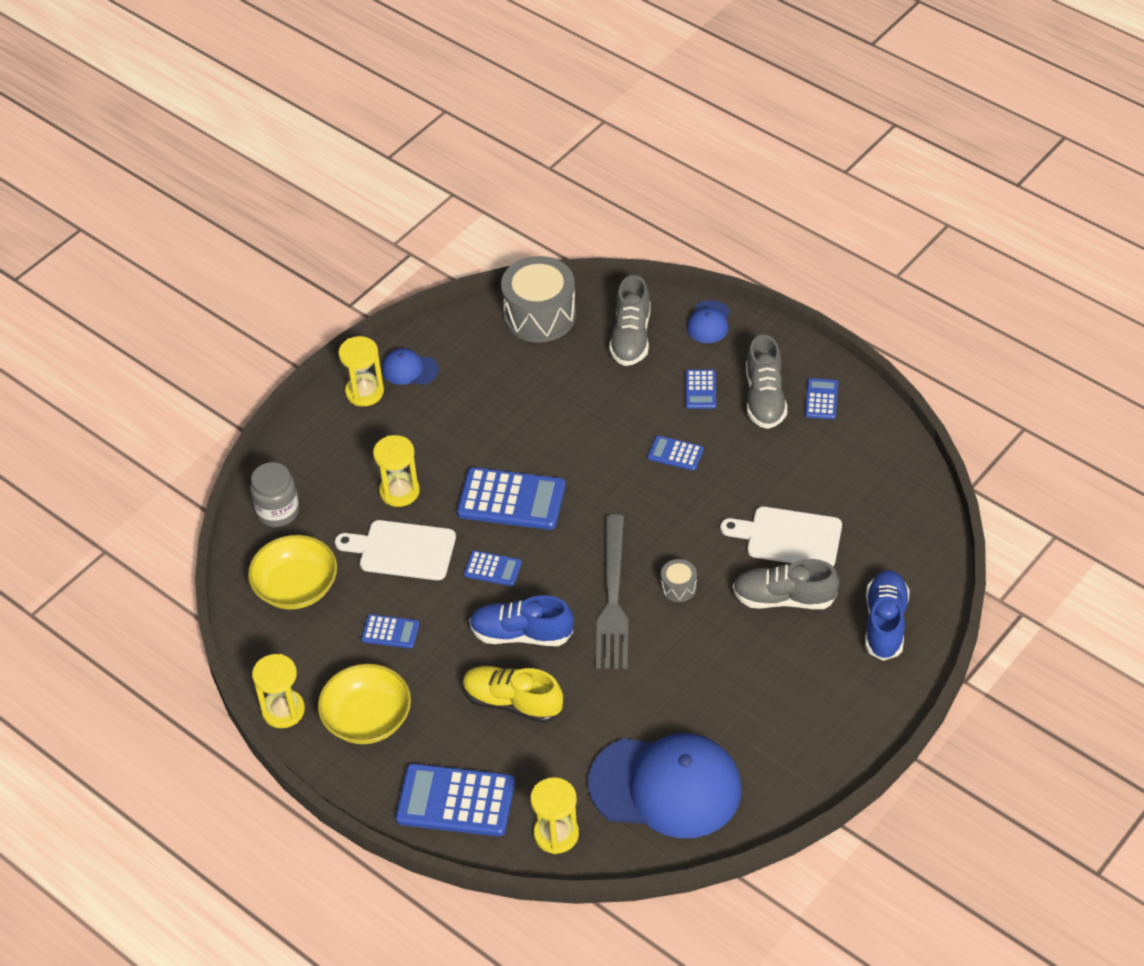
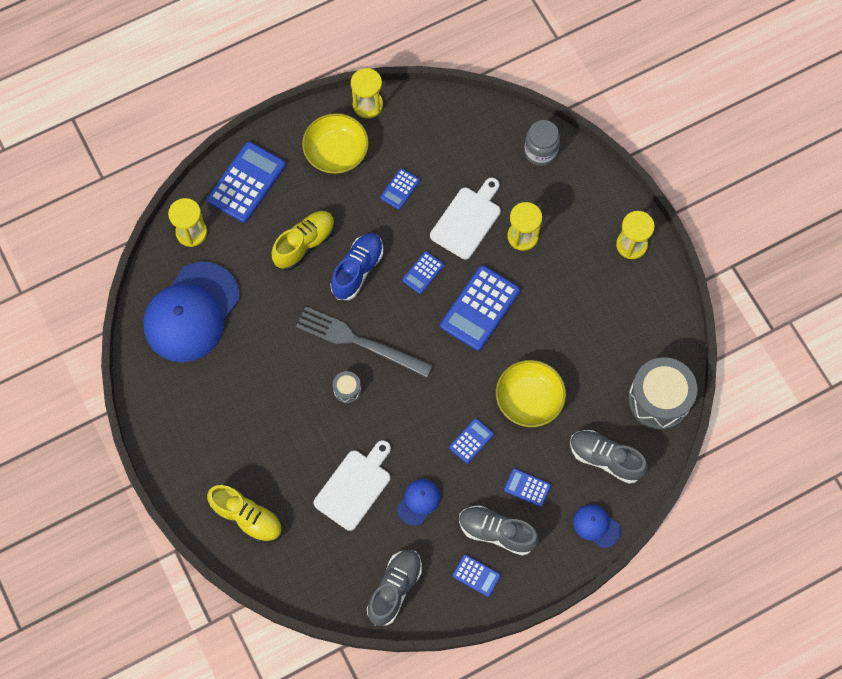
camera: 110 degrees right, 20 degrees up
yellow bowl [248,535,337,609] -> yellow bowl moved to [496,360,566,427]
blue cap [382,348,439,385] -> blue cap moved to [397,479,441,526]
grey shoe [733,559,839,609] -> grey shoe moved to [367,550,422,626]
blue shoe [865,570,910,661] -> yellow shoe [207,485,282,543]

